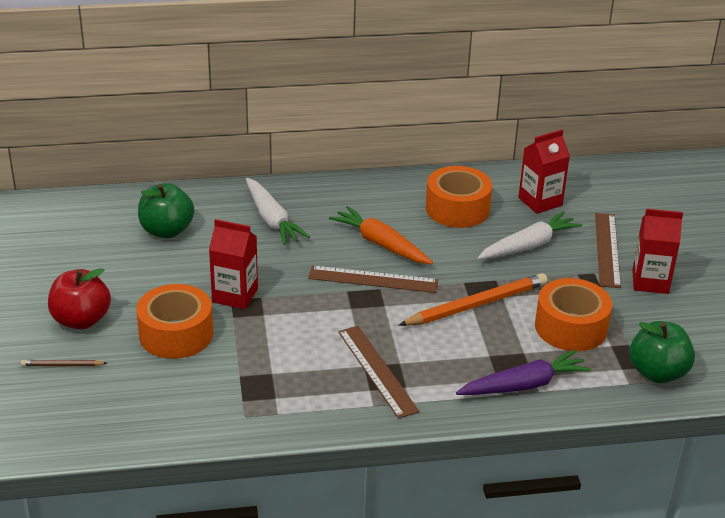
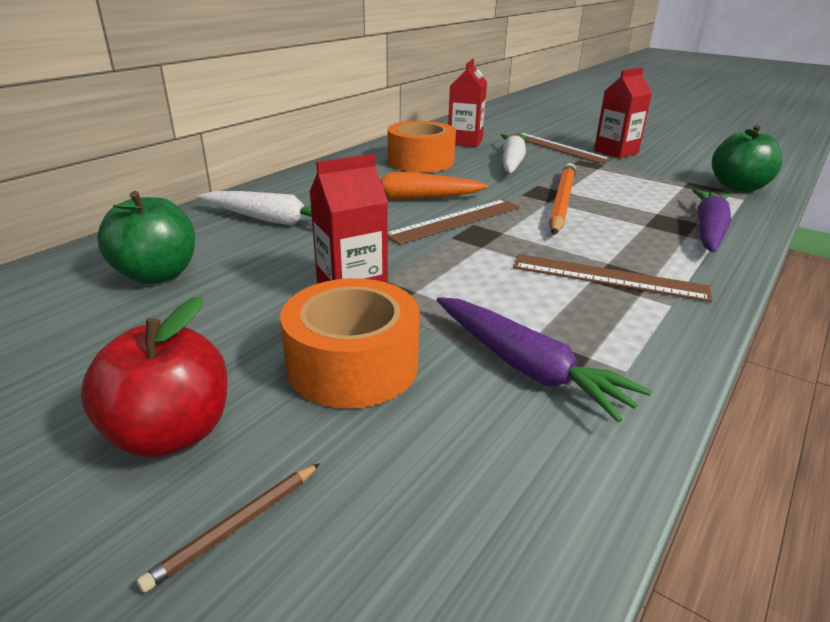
camera: 45 degrees left, 5 degrees down
orange tape [535,278,612,351] -> none
none -> purple carrot [437,297,652,423]

